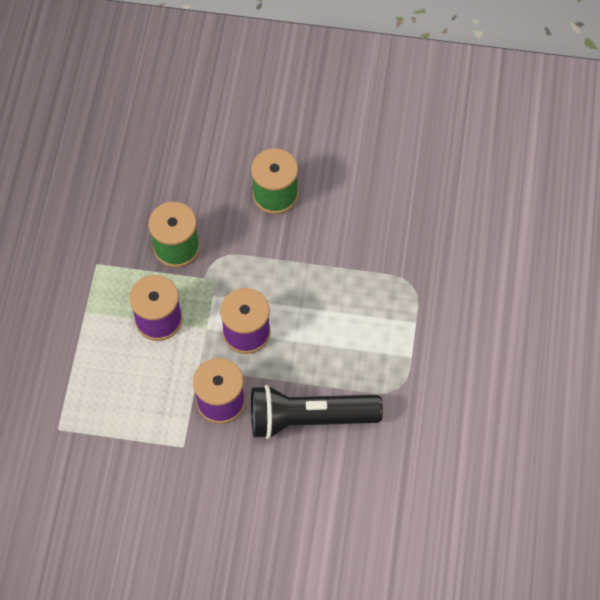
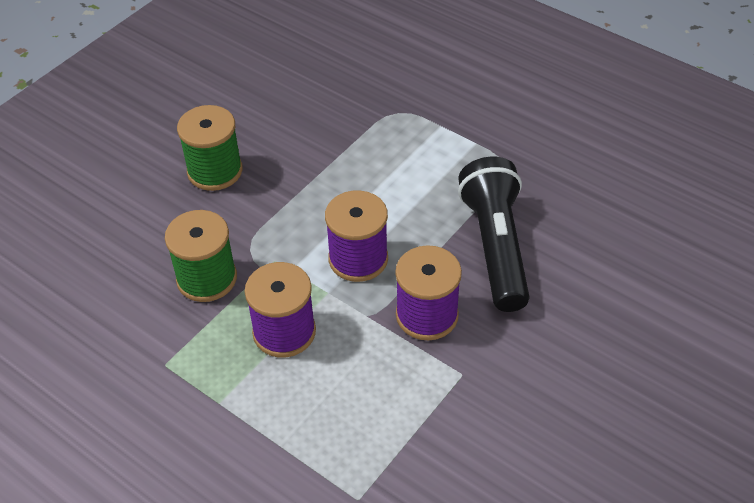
camera: 60 degrees left, 15 degrees down
black flashlight [251,385,383,439] -> black flashlight turned 150 degrees clockwise [458,157,529,312]

